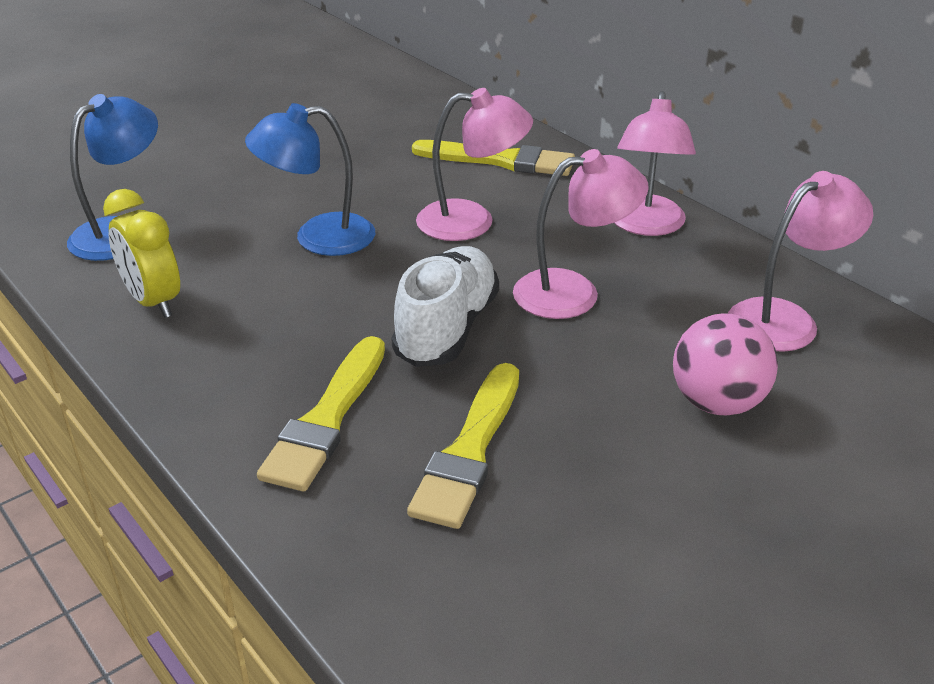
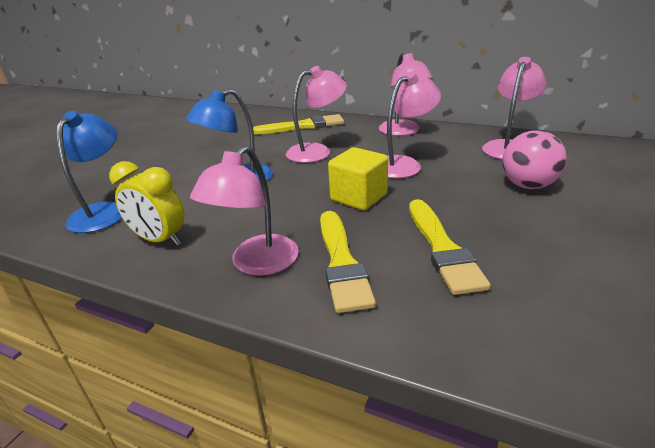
camera: 25 degrees left, 5 degrees down
white shoe [391,246,499,367] -> yellow cube [328,147,388,210]
none -> pink lamp [190,145,299,275]

